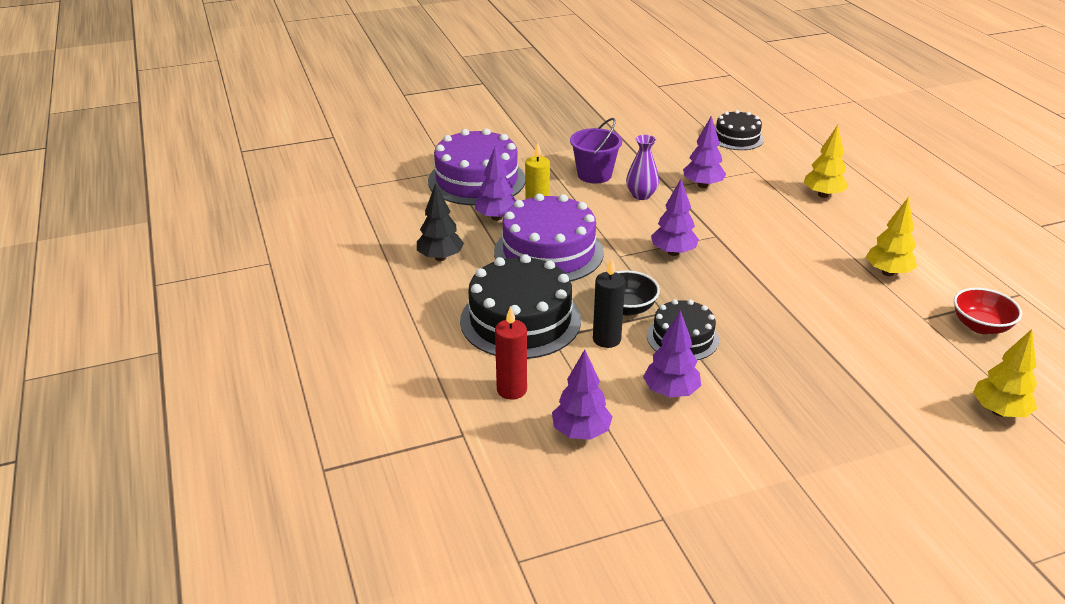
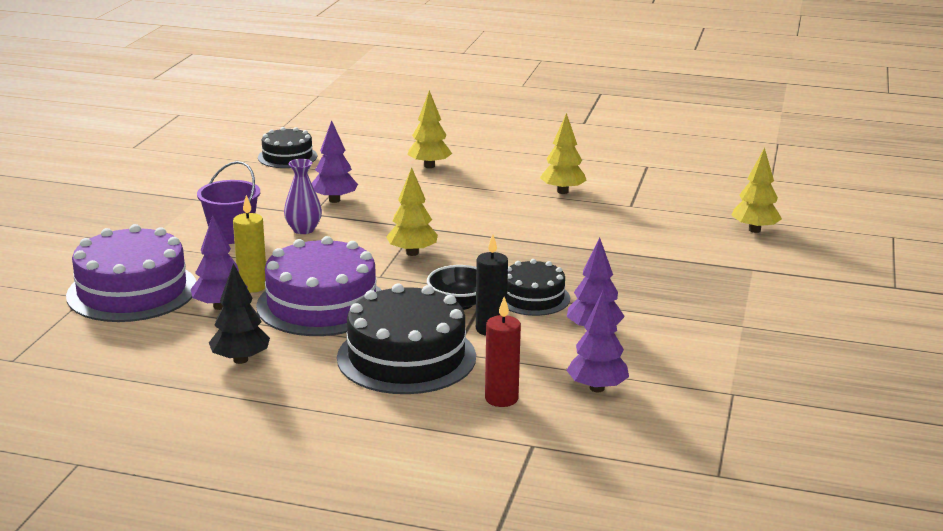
camera: 55 degrees left, 10 degrees down
purple tree [651,179,699,256] -> yellow tree [386,168,438,256]
red bowl [954,288,1022,334] -> none

